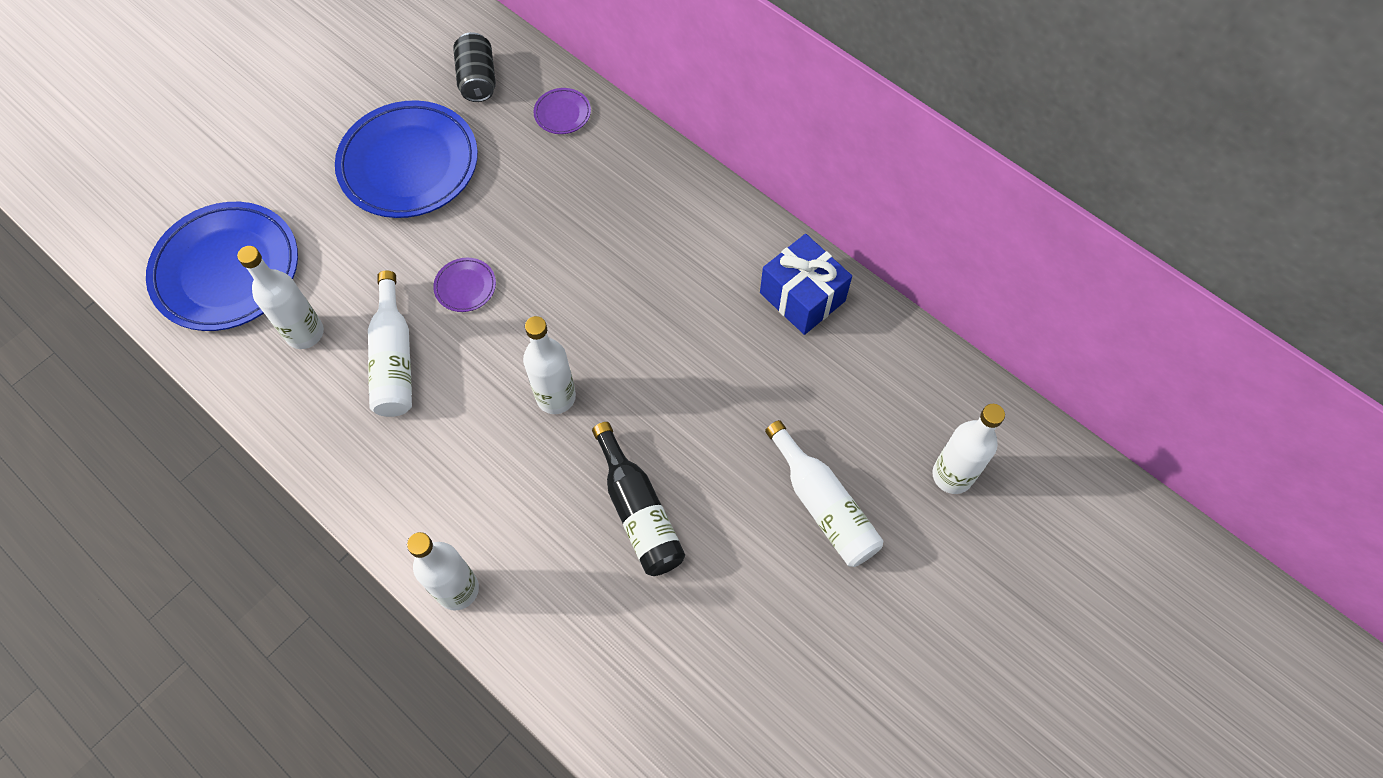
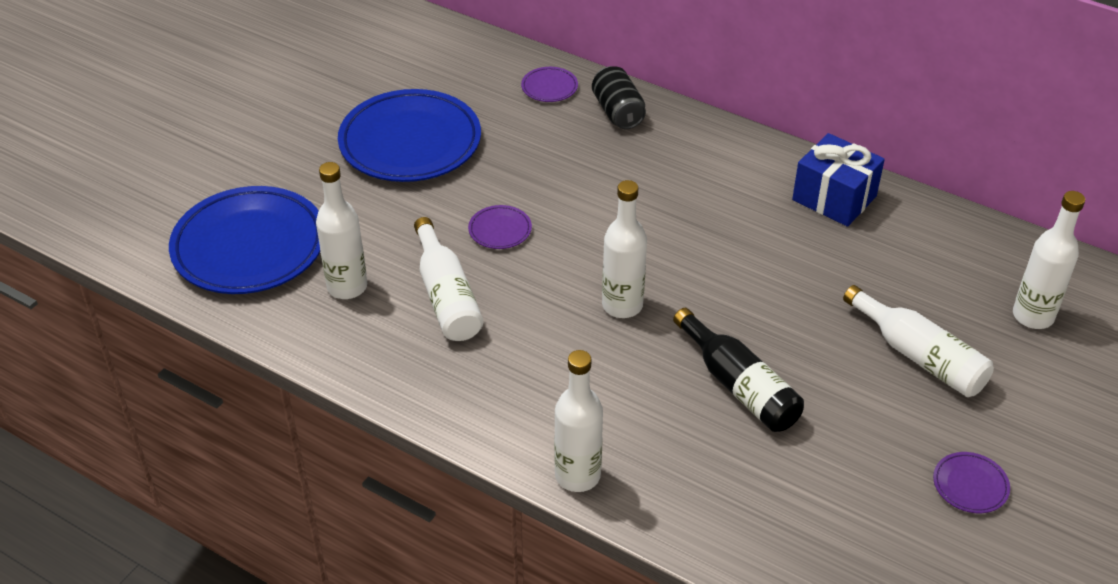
camera: 10 degrees left, 20 degrees down
black can [453,32,496,102] -> black can moved to [592,66,646,129]
none -> purple plate [933,452,1010,513]

